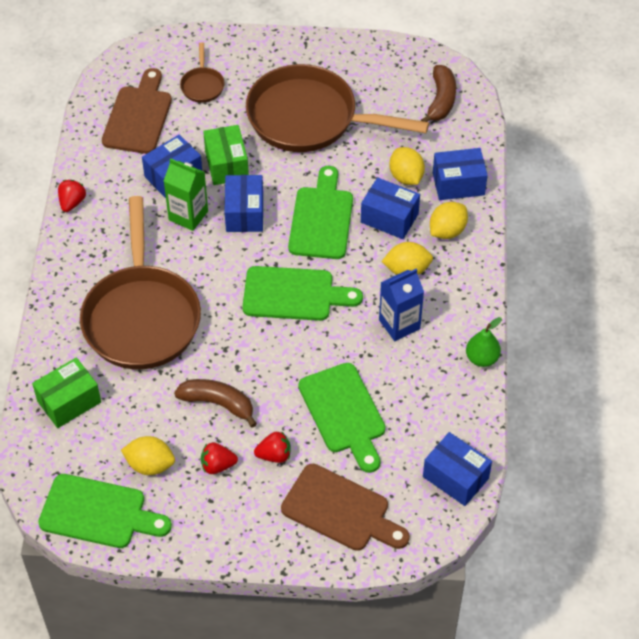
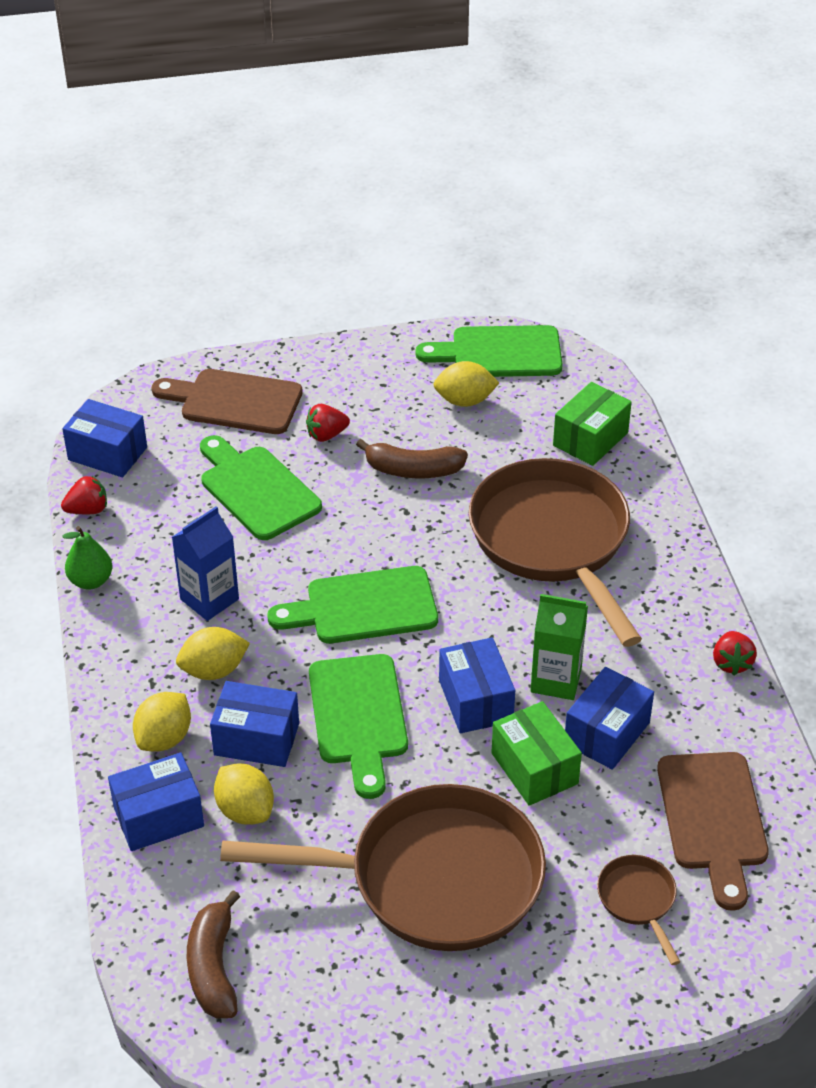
camera: 165 degrees right, 10 degrees down
red strawberry [201,442,238,474] -> red strawberry moved to [61,475,107,514]

